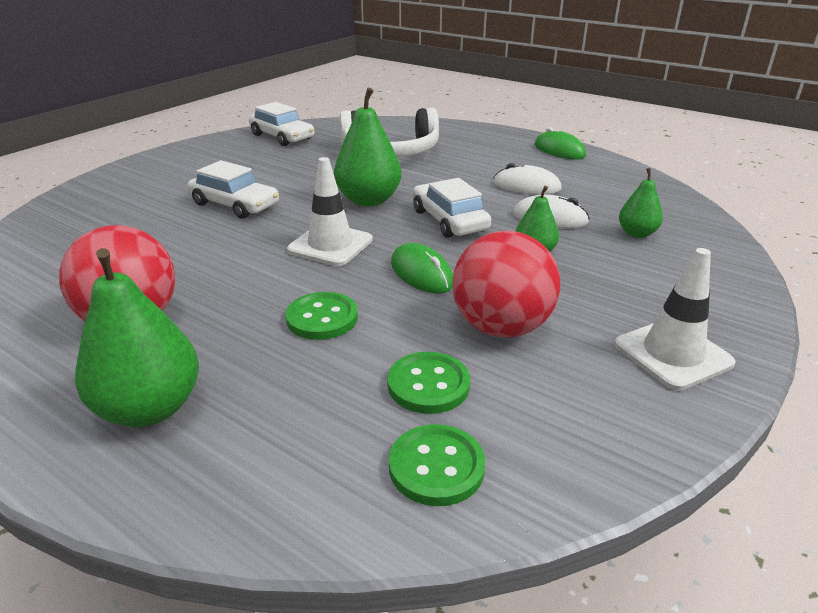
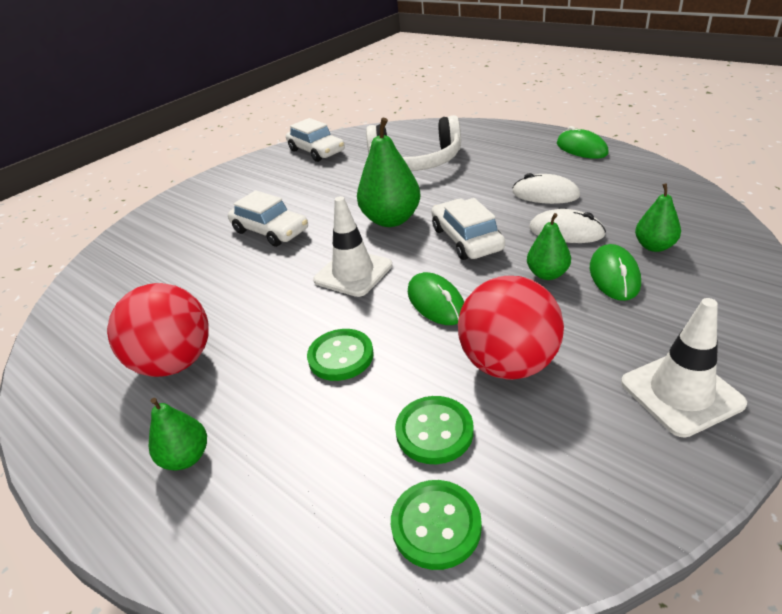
camera: 10 degrees right, 5 degrees up
green pear [75,248,199,427] -> green pear [149,398,207,470], size x0.56
none -> green mouse [590,244,641,301]

